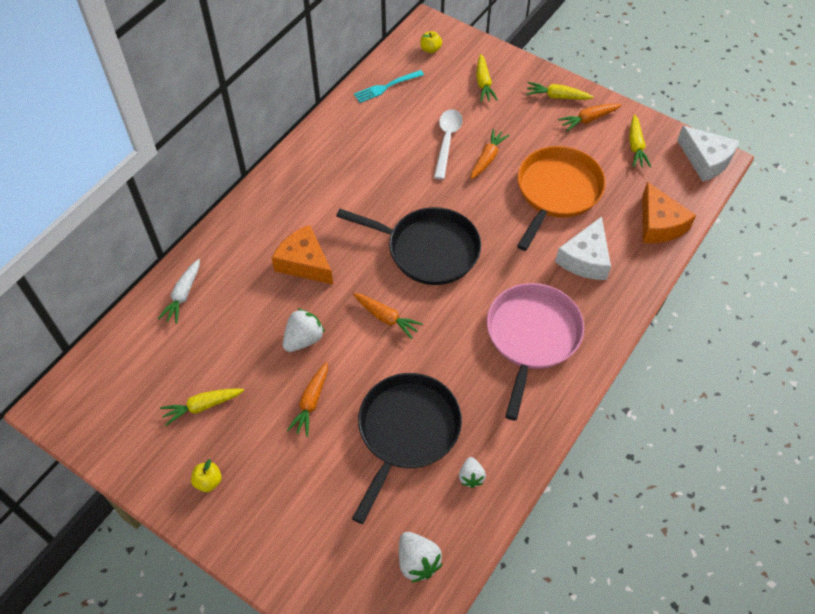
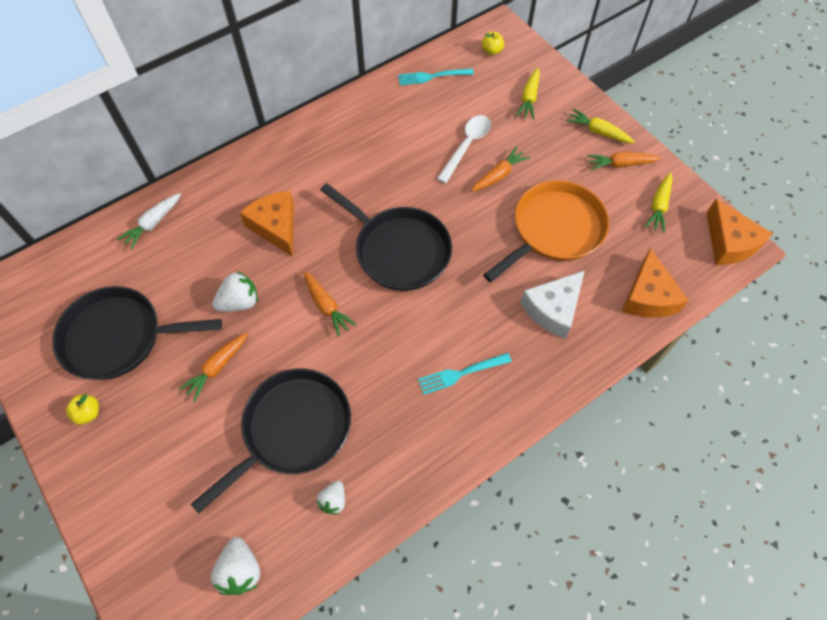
camera: 20 degrees right, 5 degrees up
yellow carrot [160,388,244,426] -> black pan [52,286,222,380]
pink pan [487,283,584,421] -> turquoise fork [418,353,512,395]
white cheese [677,126,740,182] -> orange cheese [706,199,773,265]

